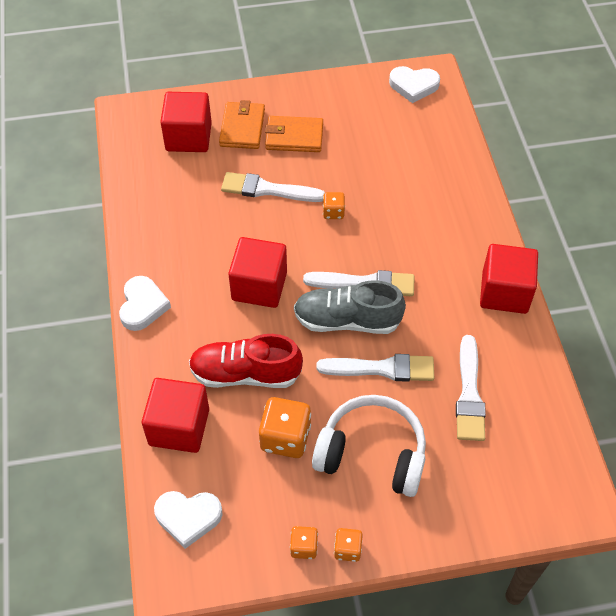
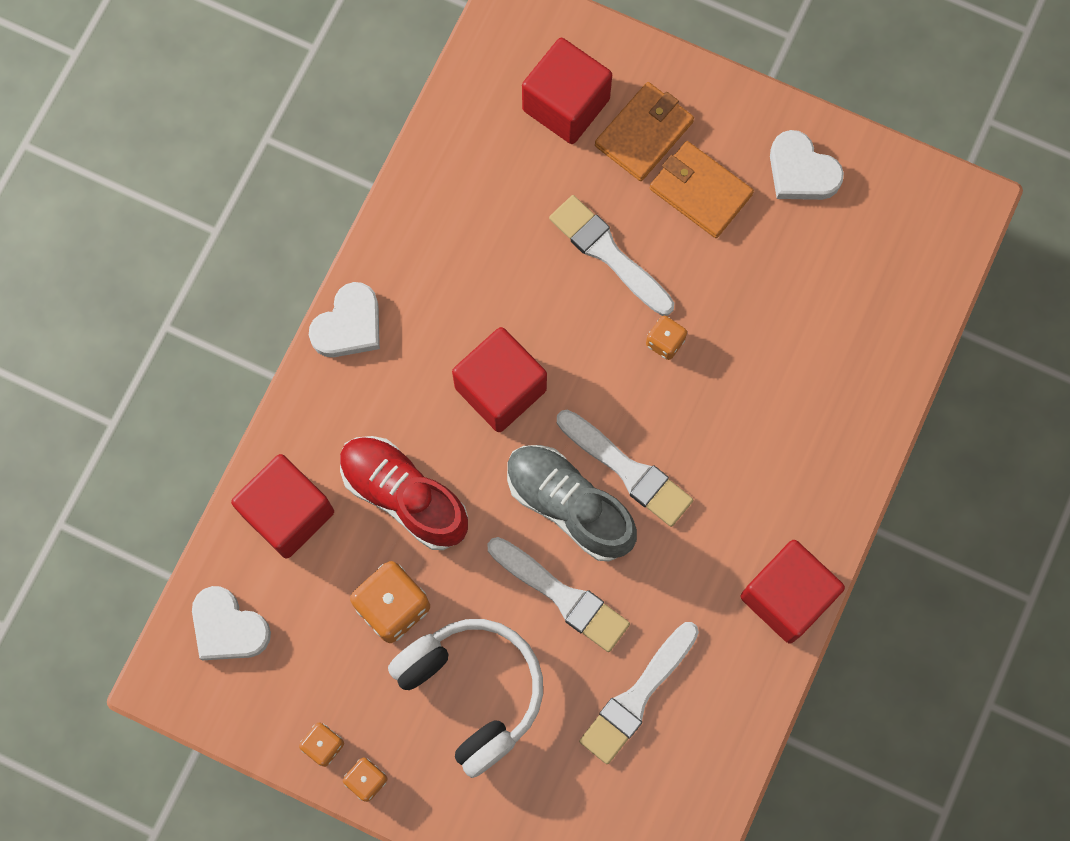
camera: 35 degrees right, 20 degrees up
white heart [389,66,440,103] -> white heart moved to [770,130,844,200]

